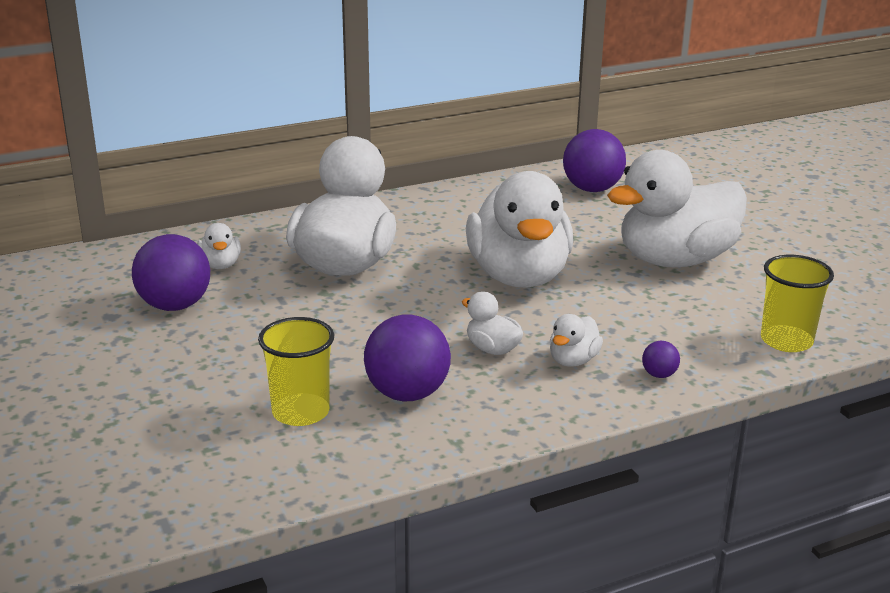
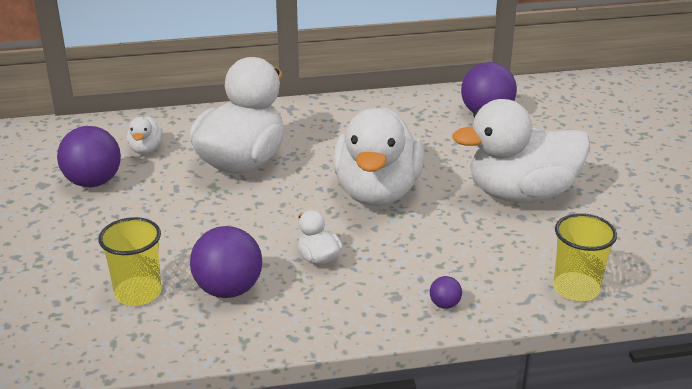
camera: 15 degrees right, 5 degrees up
white duck [550,314,603,366] -> none

